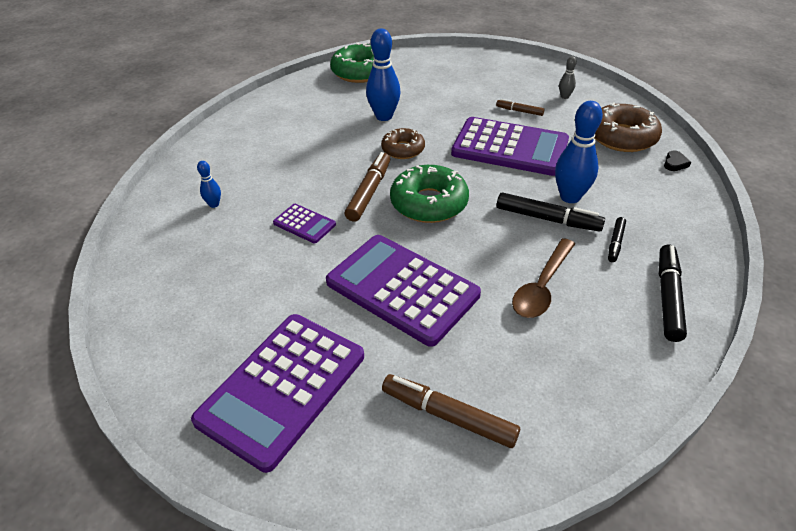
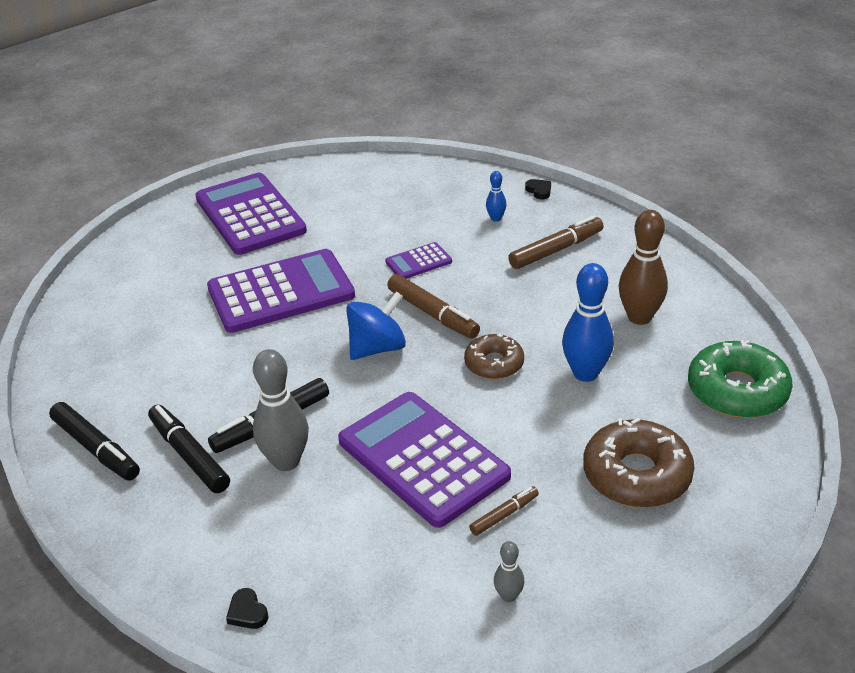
camera: 120 degrees right, 5 degrees down
brown marker [382,374,520,448] -> brown marker moved to [508,215,604,269]
green donut [390,165,469,223] -> blue spinning top [346,291,406,360]
purple calculator [451,117,569,176] -> purple calculator turned 90 degrees clockwise [338,392,511,528]
brown spoon [512,238,575,318] -> none
blue bowling pin [555,101,603,203] -> grey bowling pin [253,349,309,471]
brown donut [595,102,662,152] -> brown donut moved to [583,418,695,508]
black marker [608,217,626,262] -> black marker [148,405,230,493], size x1.77
none -> black heart [525,179,551,199]
none -> brown bowling pin [619,210,668,325]

